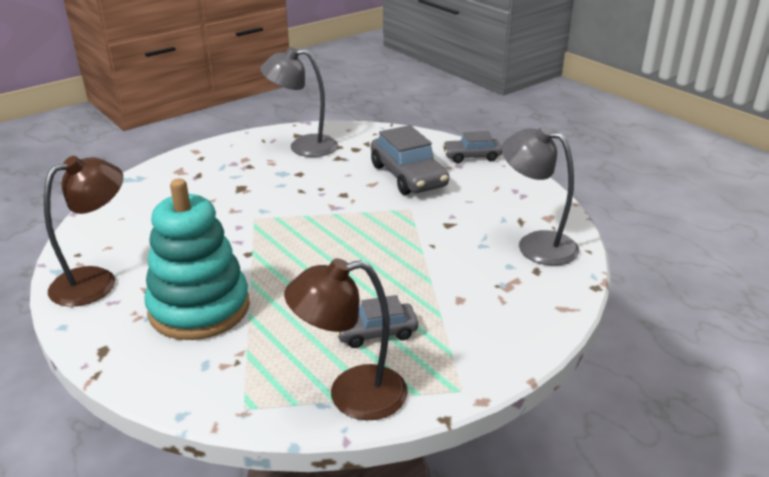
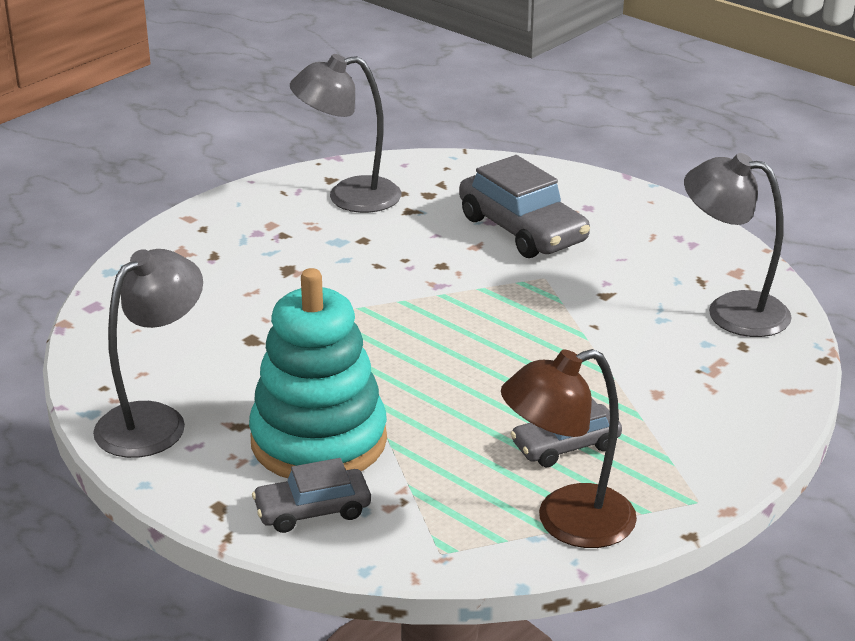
camera: 10 degrees left, 0 degrees up
brown lamp [44,156,123,307] -> grey lamp [93,249,203,458]
grey car [443,131,502,163] -> grey car moved to [252,458,371,533]

